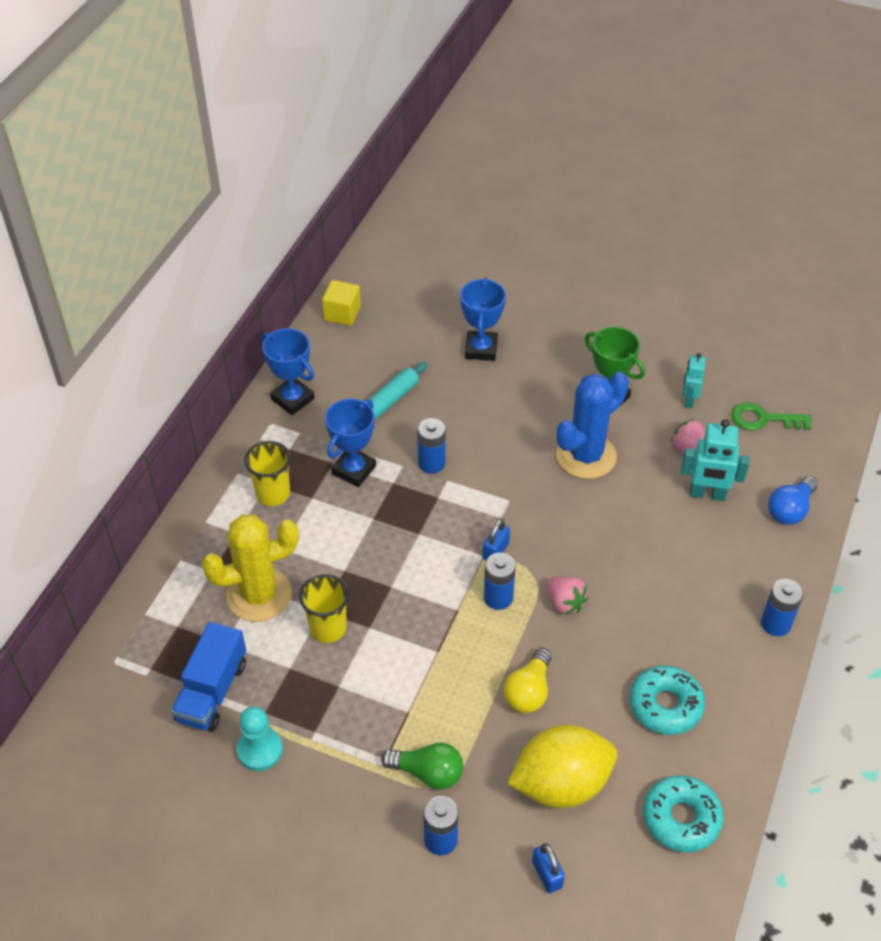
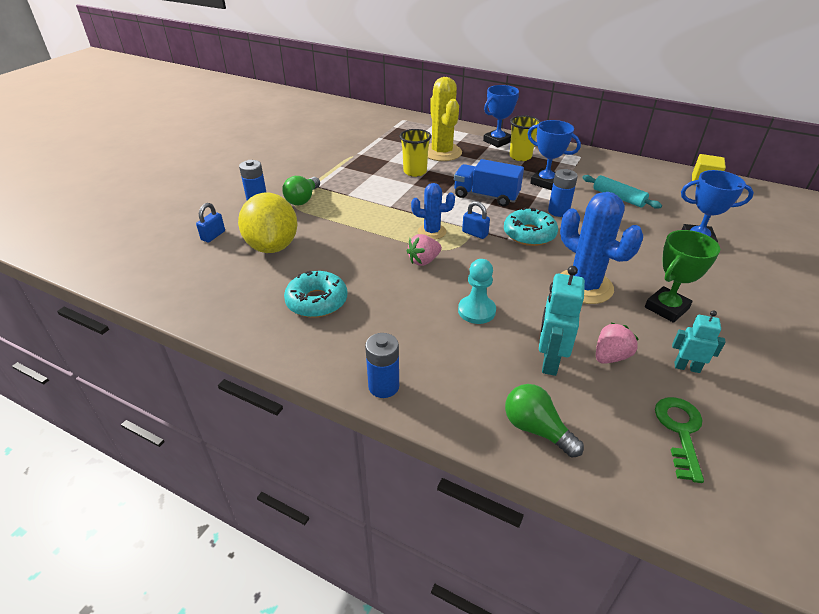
camera: 95 degrees right, 10 degrees down
blue truck [171,622,246,732] -> blue truck moved to [454,159,524,206]
turquoise pawn [237,706,283,771] -> turquoise pawn moved to [458,259,496,324]
blue trophy [262,328,315,415] -> blue trophy moved to [483,85,519,148]
blue battery [484,553,516,610] -> blue cactus [411,183,455,240]
yellow light bulb [504,648,552,713] -> none
blue padlock [532,843,565,893] -> blue padlock turned 45 degrees counterclockwise [196,203,225,242]
turquoise donut [643,775,724,852] -> turquoise donut moved to [504,208,558,246]
blue light bulb [768,476,818,525] -> green light bulb [505,384,584,458]

